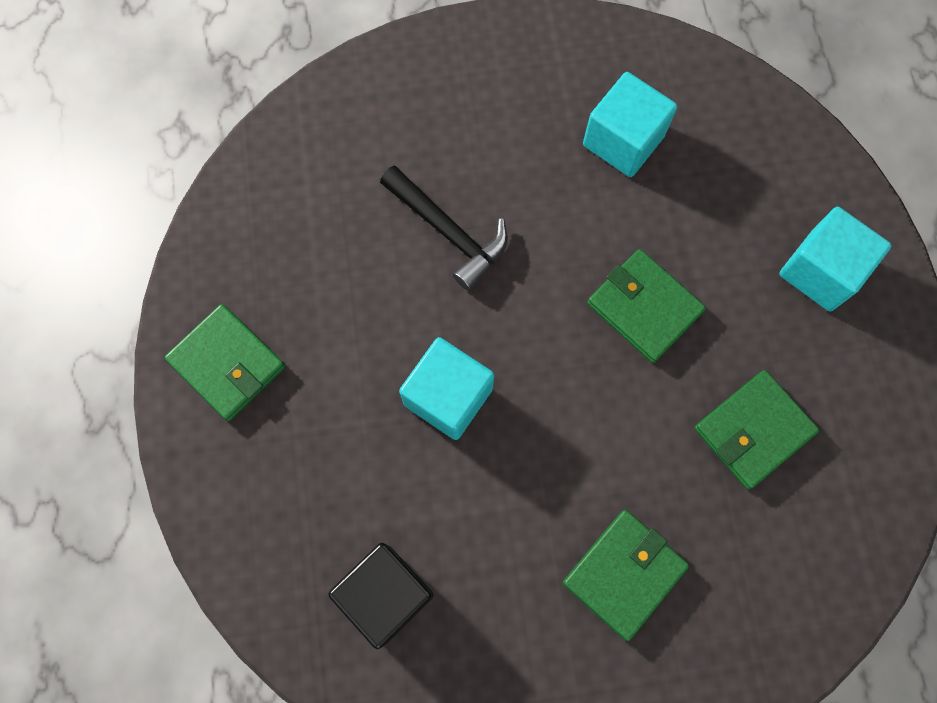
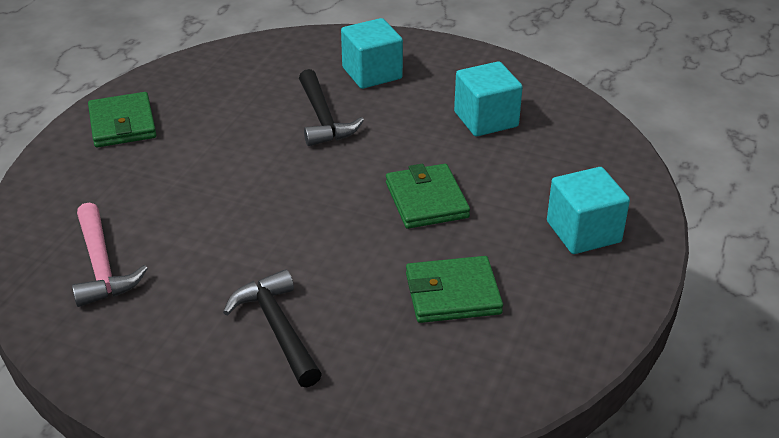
camera: 30 degrees right, 35 degrees down
black cube [328,543,434,649] -> pink hammer [72,202,148,307]
turquoise cube [399,337,494,440] -> turquoise cube moved to [341,18,403,89]
green wallet [563,510,689,641] -> black hammer [223,269,322,387]

